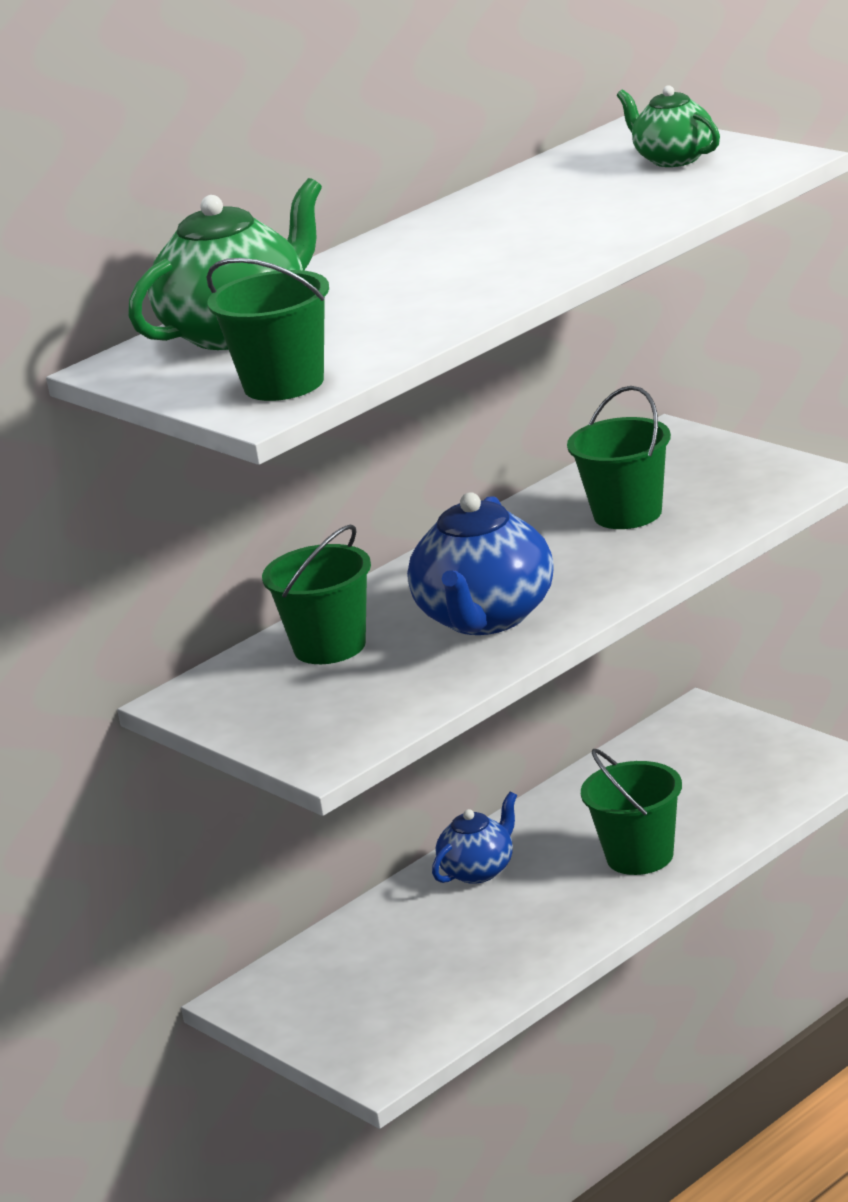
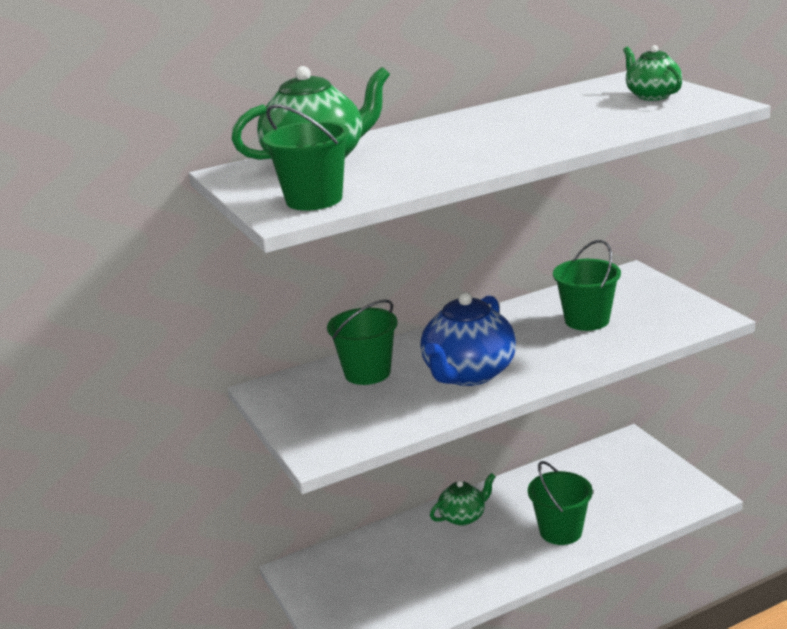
camera: 15 degrees right, 0 degrees up
blue teapot [432,792,517,884] -> green teapot [430,473,495,526]

